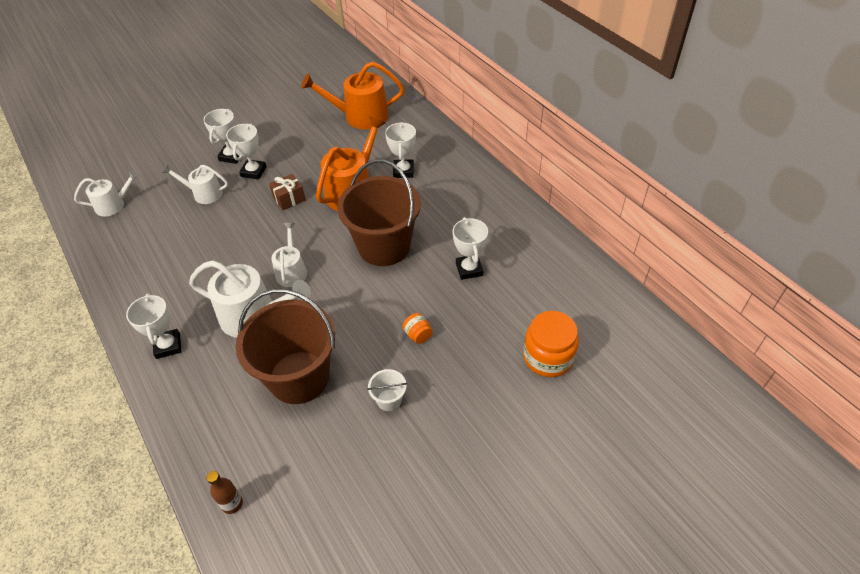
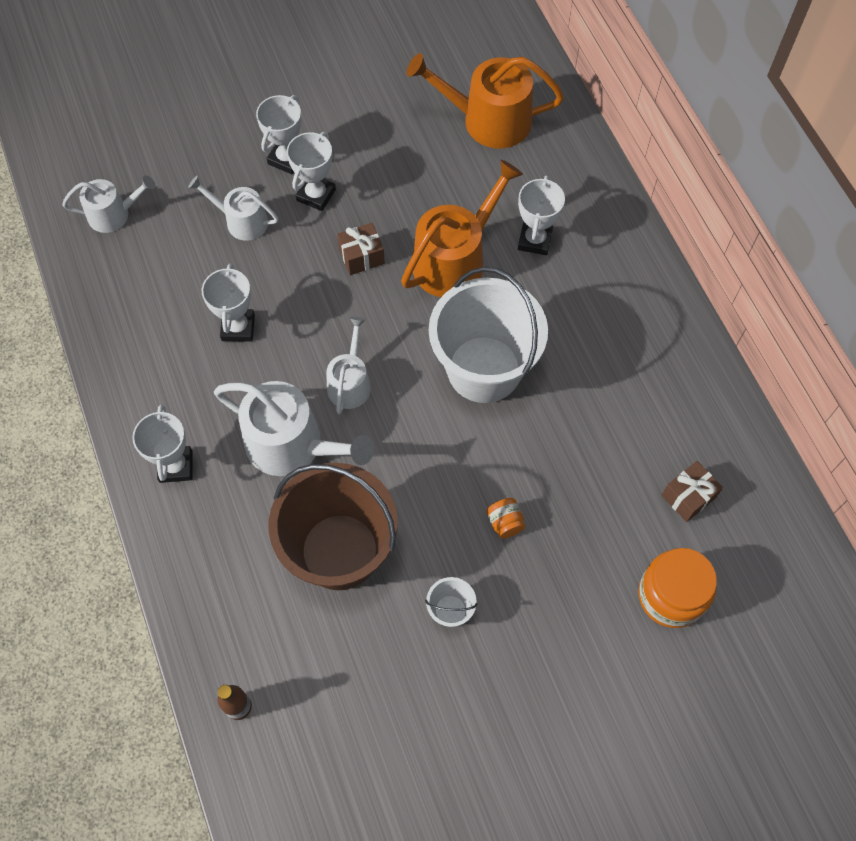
camera: 10 degrees right, 15 degrees up
brown bucket [337,159,421,266] -> white bucket [429,267,548,403]
white trophy [452,217,488,280] -> white trophy moved to [202,263,255,341]
none -> brown gift [661,461,723,522]

